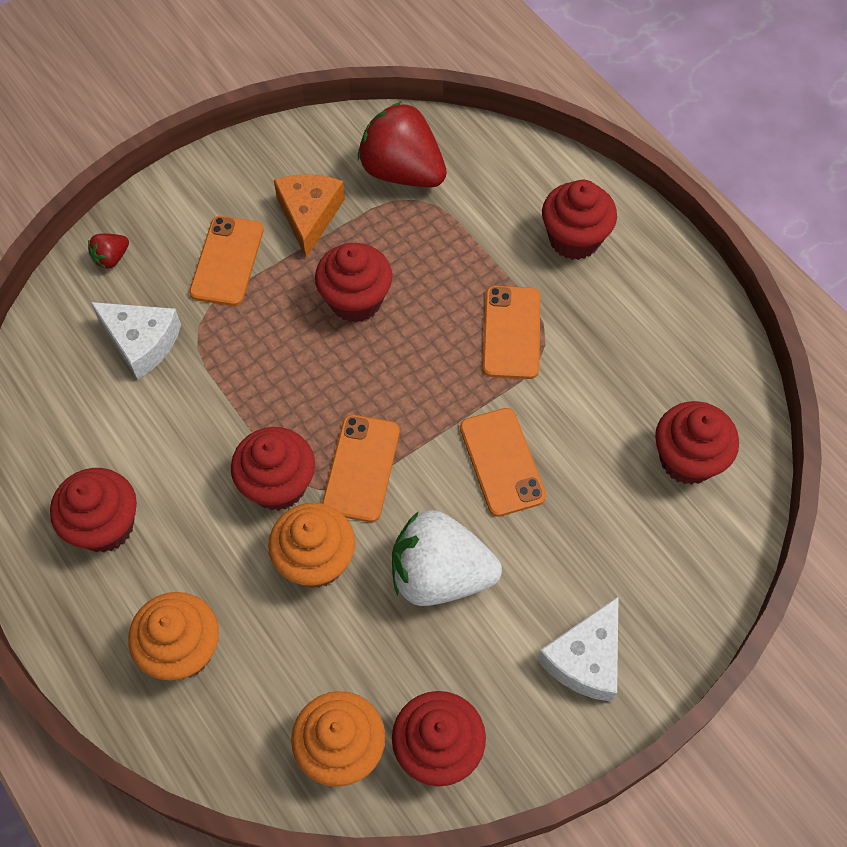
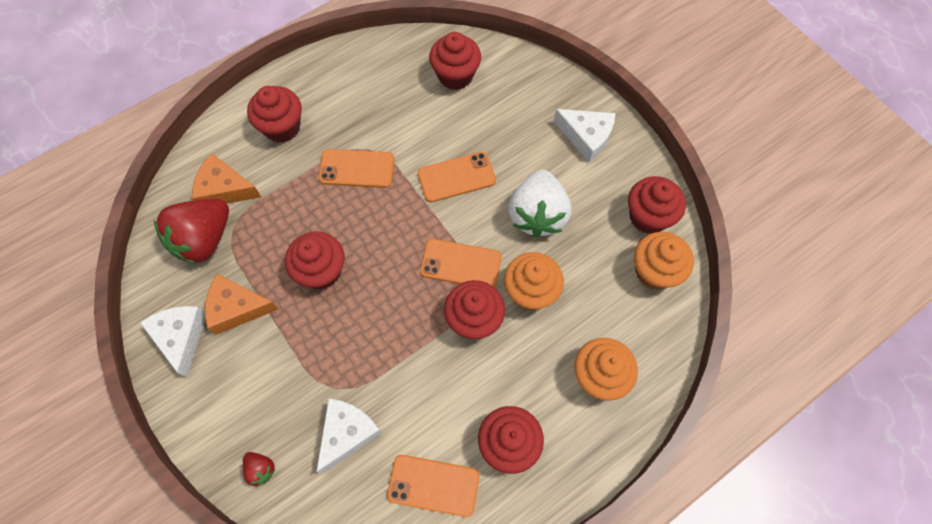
camera: 90 degrees left, 5 degrees up
orange phone [189,216,264,306] -> orange phone moved to [387,455,480,517]
none -> white cheese [140,306,205,378]
none -> orange cheese [192,153,261,204]

